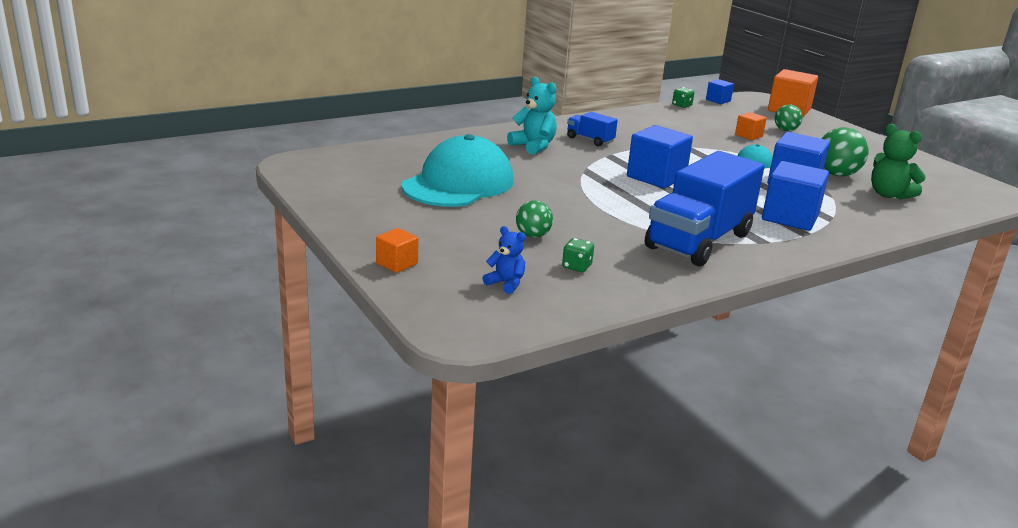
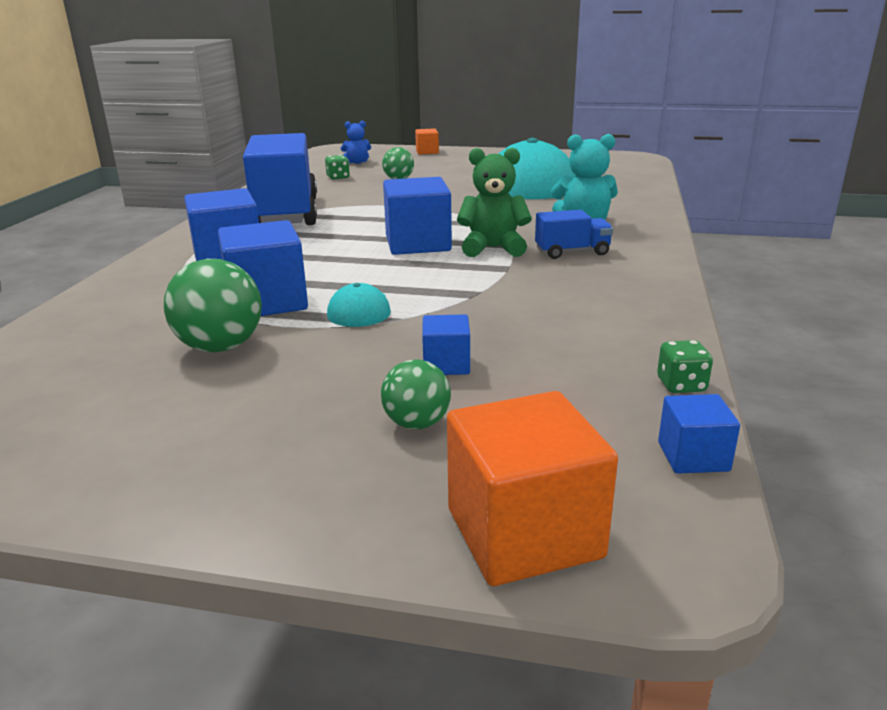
camera: 135 degrees right, 0 degrees up
orange cube [735,112,767,140] -> blue cube [422,314,470,375]
green teddy bear [871,124,926,199] -> green teddy bear moved to [457,148,532,257]

